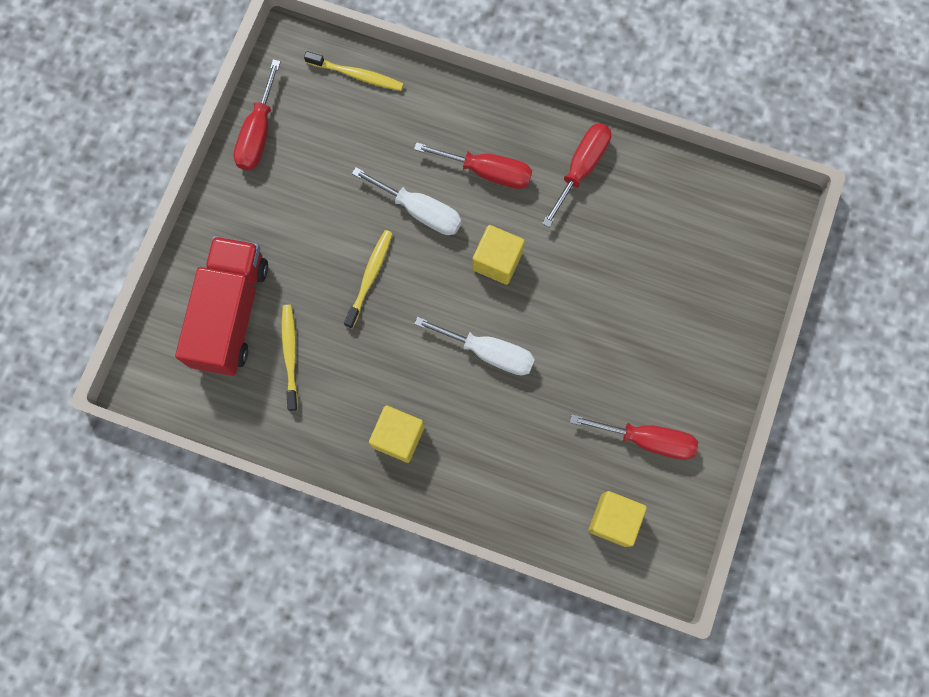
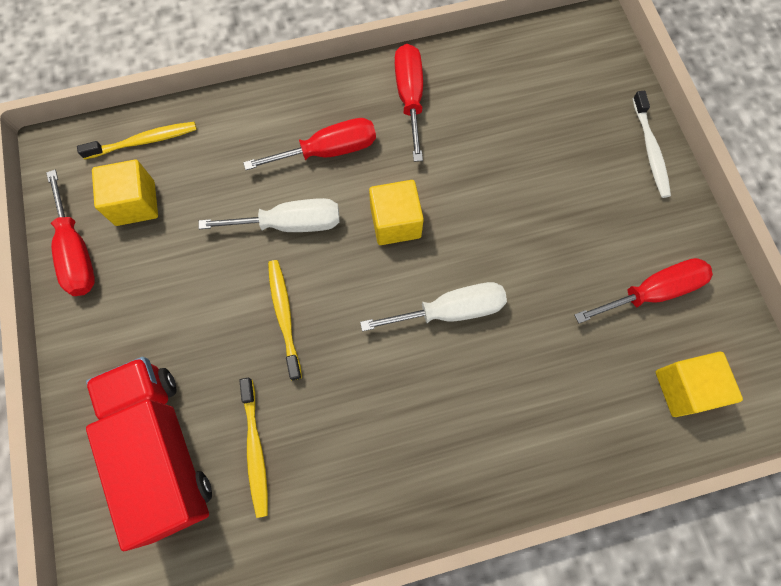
camera: 35 degrees left, 5 degrees down
yellow toothbrush [282,305,298,411] -> yellow toothbrush turned 150 degrees counterclockwise [239,378,268,518]
yellow cube [369,405,424,463] -> yellow cube moved to [92,160,158,226]
none -> white toothbrush [632,91,671,198]

